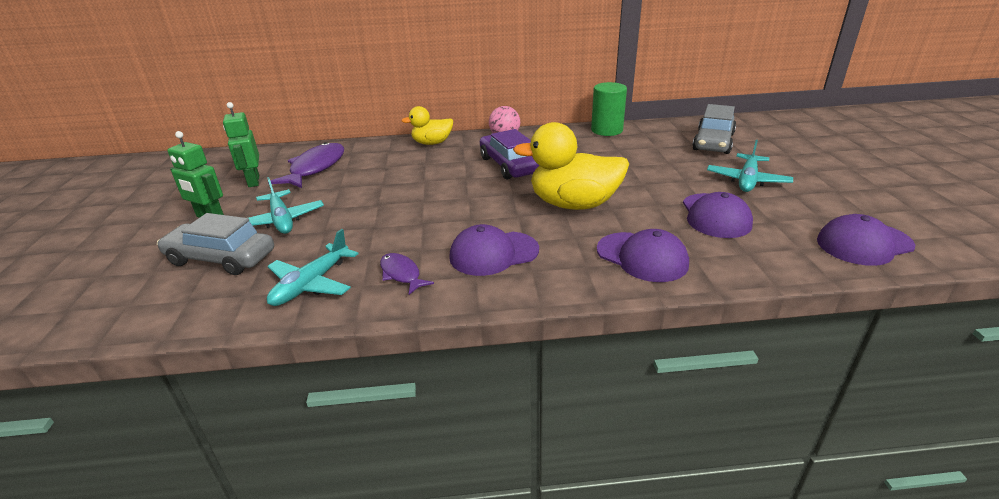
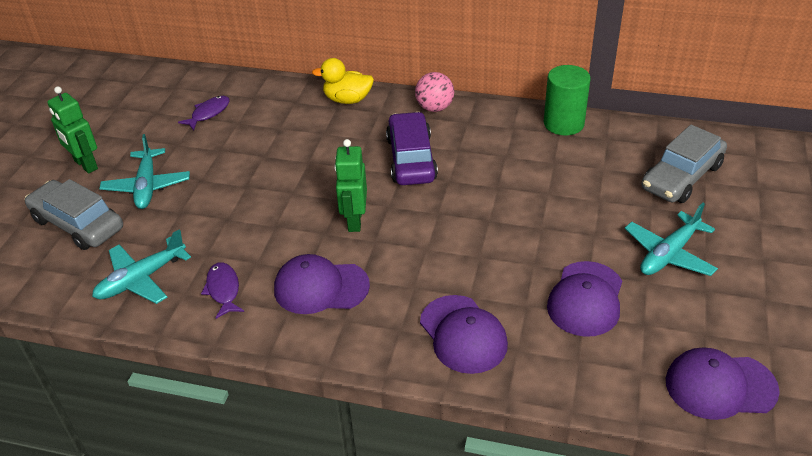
camera: 20 degrees right, 10 degrees up
green robot [223,102,259,187] -> green robot moved to [334,139,367,232]
purple fish [268,142,344,188] -> purple fish [178,96,230,130], size x0.55
yellow duck [513,122,629,210] -> none

